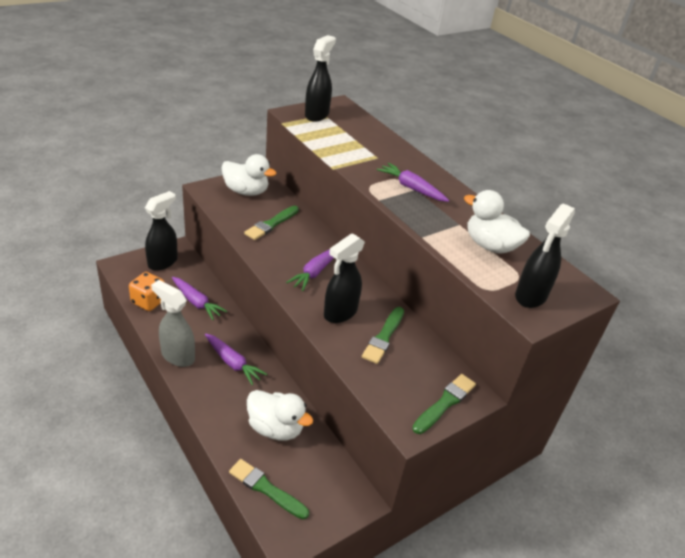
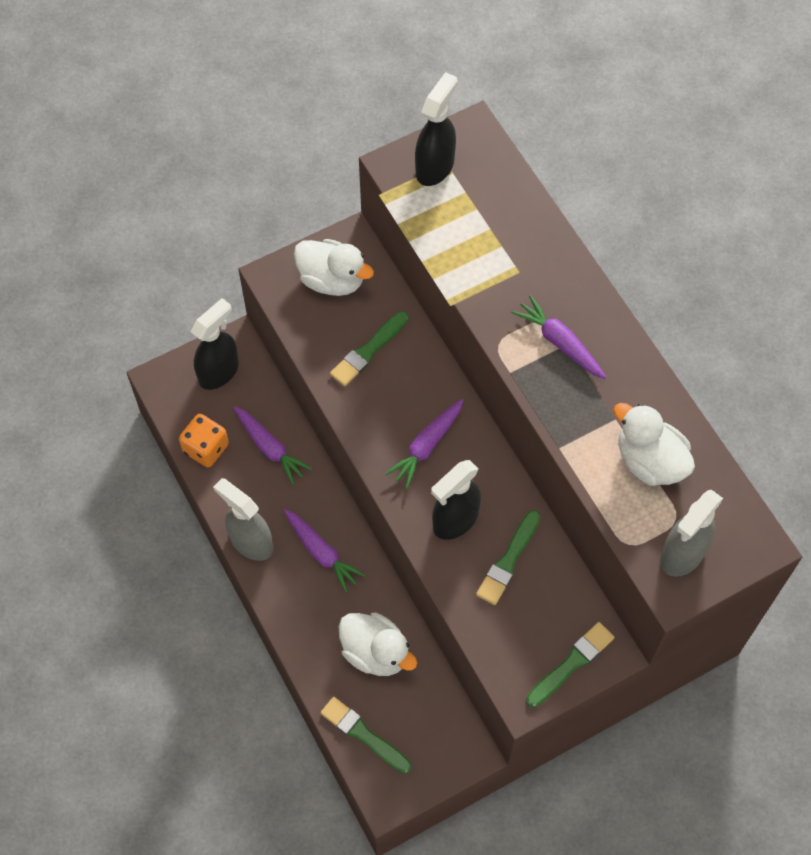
camera: 10 degrees right, 25 degrees up
black spray bottle [515,203,575,308] -> grey spray bottle [660,490,723,577]

